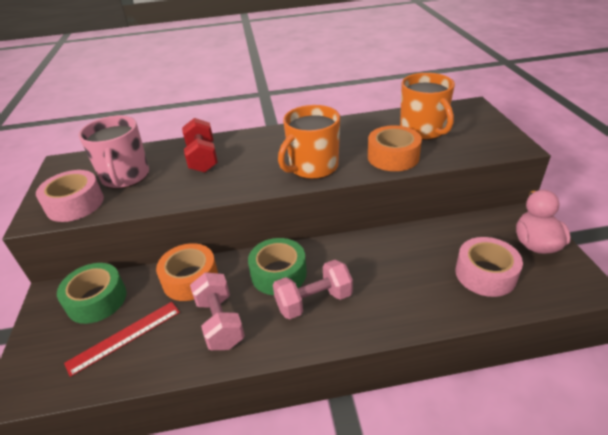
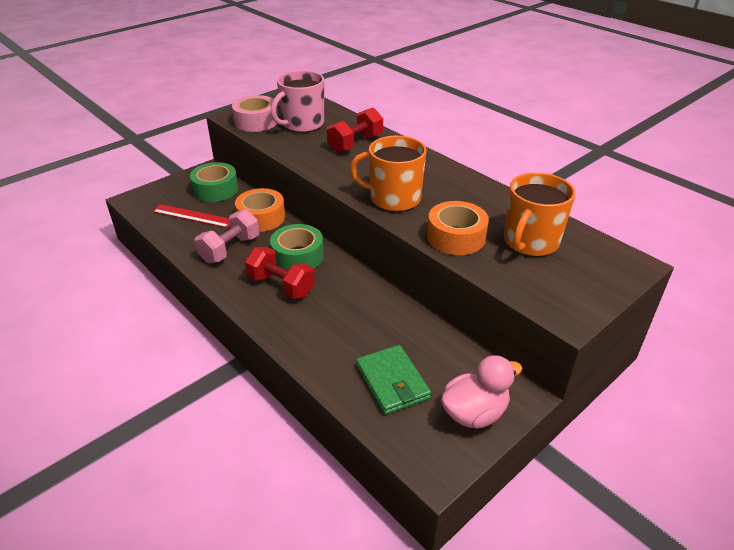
camera: 55 degrees right, 0 degrees up
pink dumbbell [273,260,353,319] -> red dumbbell [245,247,315,299]
pink tape [455,237,523,297] -> green wallet [356,345,431,415]

